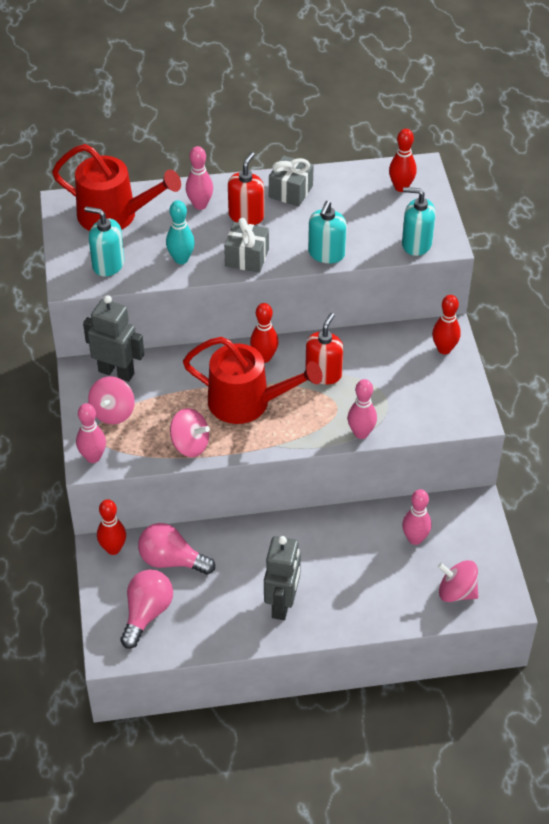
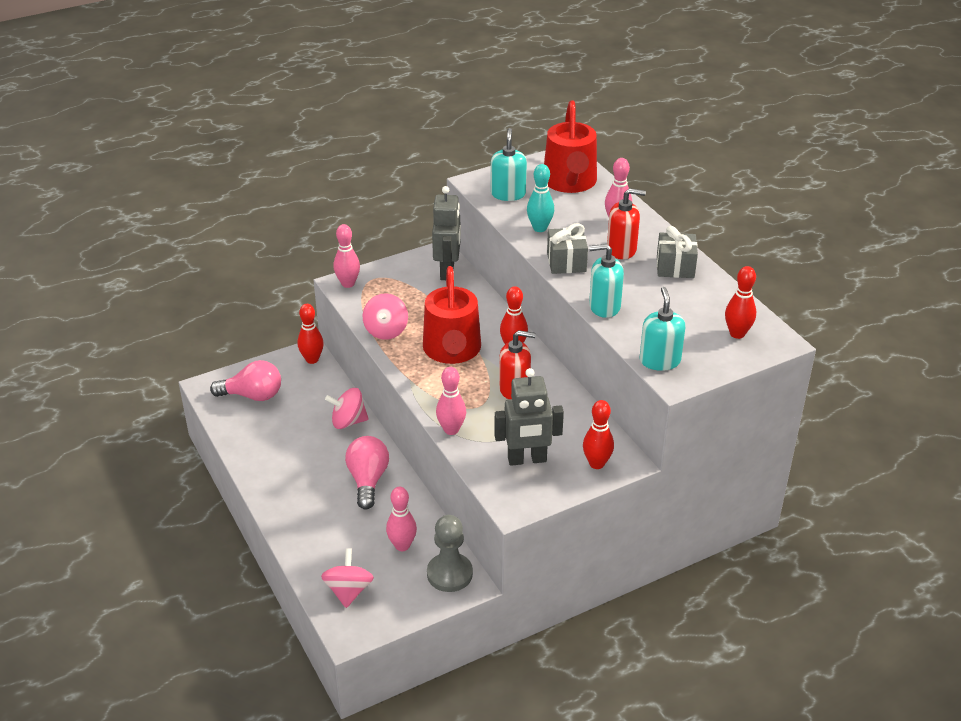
camera: 70 degrees right, 10 degrees down
pink spinning top [88,376,135,424] -> pink spinning top moved to [325,388,369,429]
pink light bulb [138,523,215,575] -> pink light bulb moved to [345,436,389,510]
grey robot [264,536,301,620] -> grey robot moved to [494,368,564,466]
none -> grey pawn [427,515,473,592]

